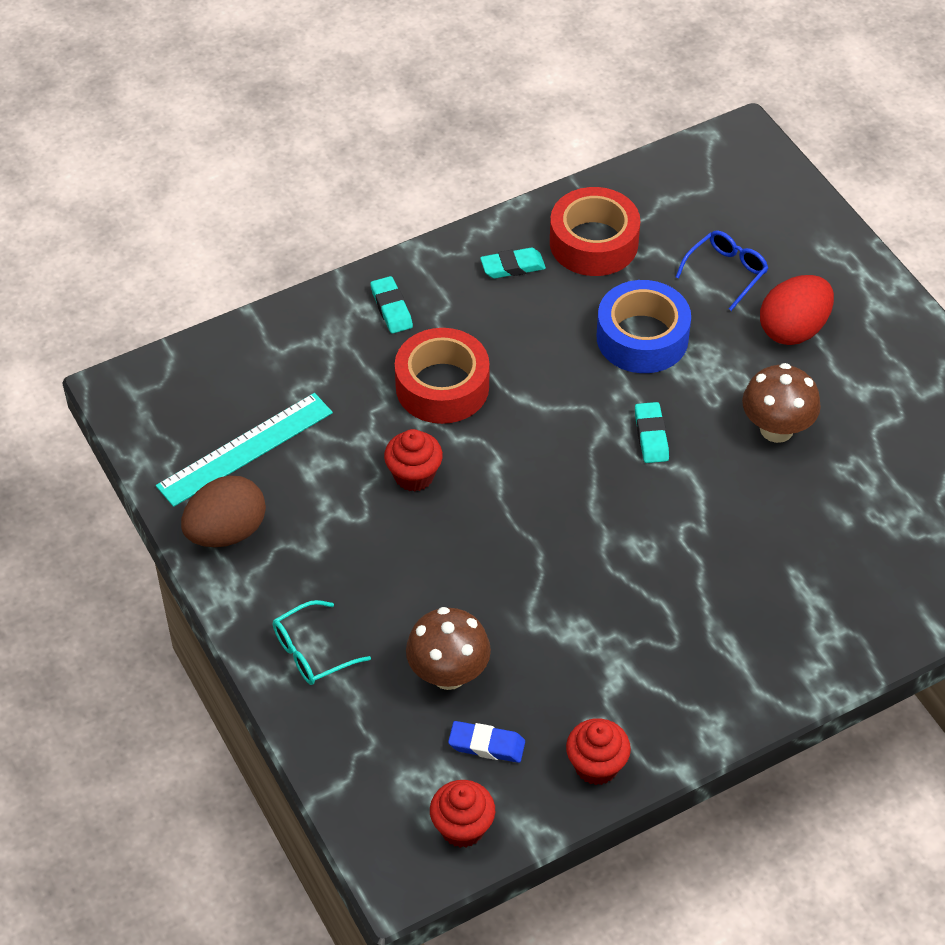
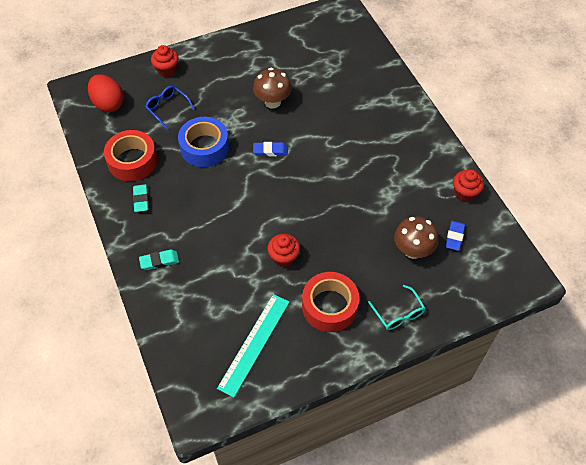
camera: 85 degrees left, 5 degrees up
turquoise ruler [156,393,333,507] -> turquoise ruler turned 60 degrees clockwise [217,294,289,397]
brown egg [181,475,266,547] -> none
red tape [395,328,489,424] -> red tape moved to [302,272,359,332]
red cupcake [430,780,495,848] -> red cupcake moved to [151,45,179,77]
turquoise eraser [635,402,669,463] -> blue eraser [253,142,288,156]
red egg [760,275,834,345] -> red egg moved to [88,74,124,112]

